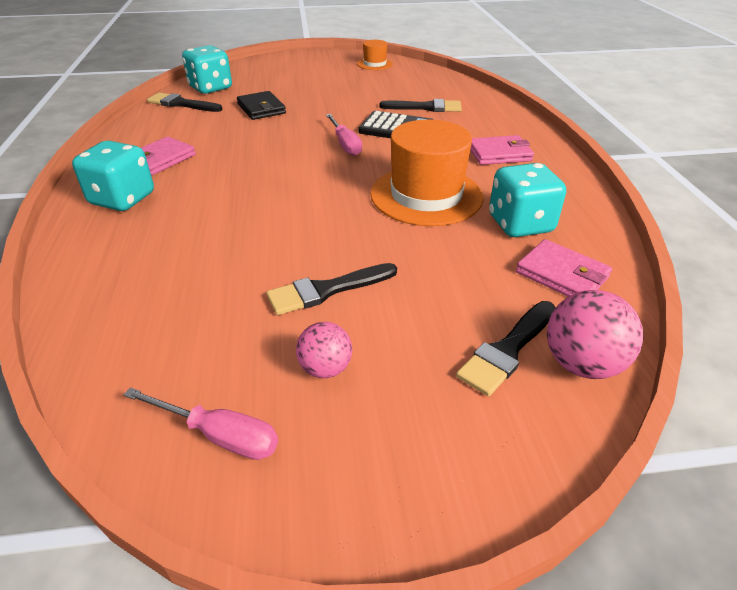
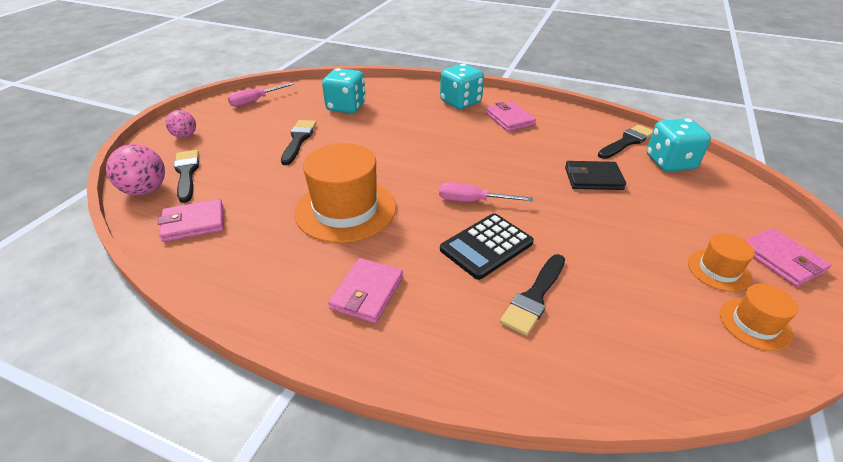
camera: 120 degrees right, 0 degrees up
pink ball [296,322,352,378] -> pink ball moved to [166,110,196,138]
turquoise dice [489,163,566,237] -> turquoise dice moved to [322,68,366,113]
none -> orange hat [688,234,755,292]
none -> pink wallet [745,228,831,287]

